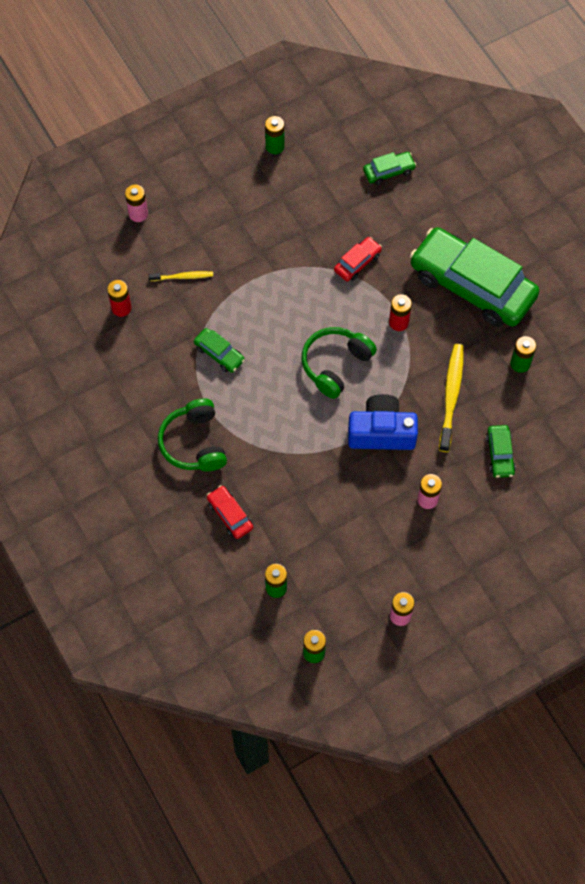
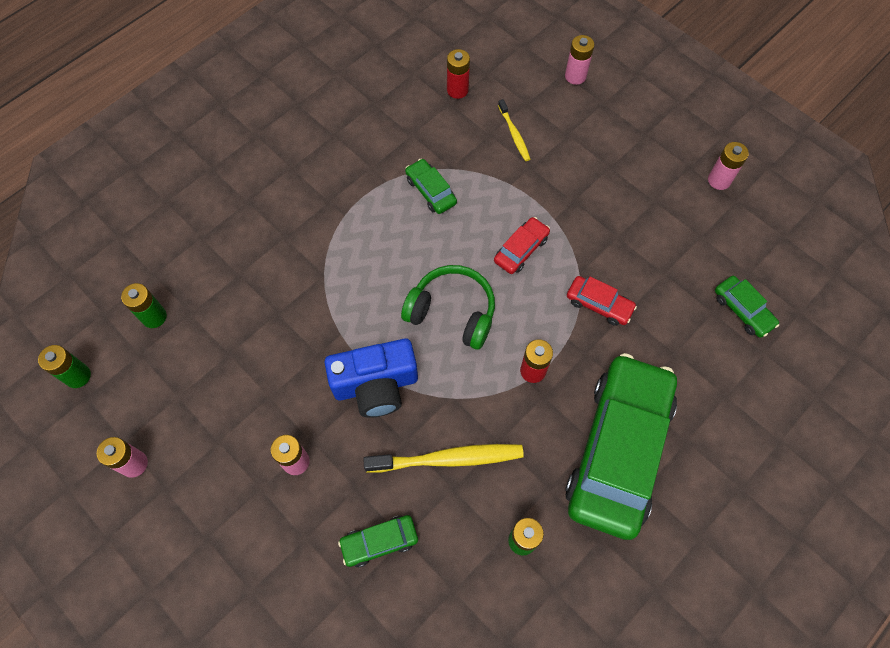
camera: 75 degrees right, 0 degrees up
green headphones [158,398,227,471] -> none
green car [194,328,245,373] -> green car turned 120 degrees clockwise [405,159,457,214]
red car [207,485,253,539] -> red car moved to [494,217,550,274]
green battery [265,116,285,154] -> pink battery [708,142,749,190]
blue camera [348,394,418,450] -> blue camera turned 90 degrees clockwise [324,339,418,418]

